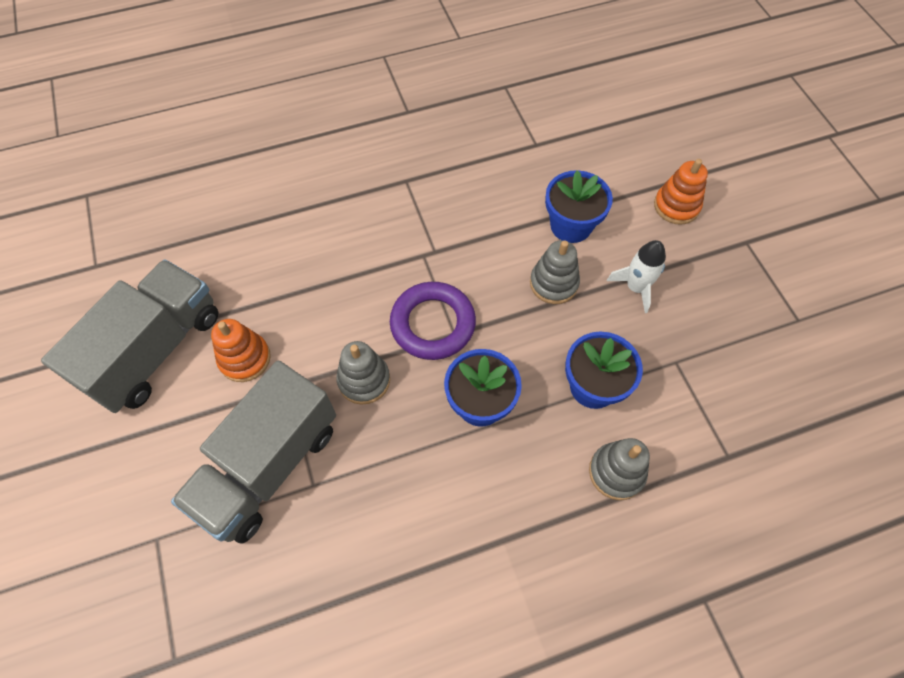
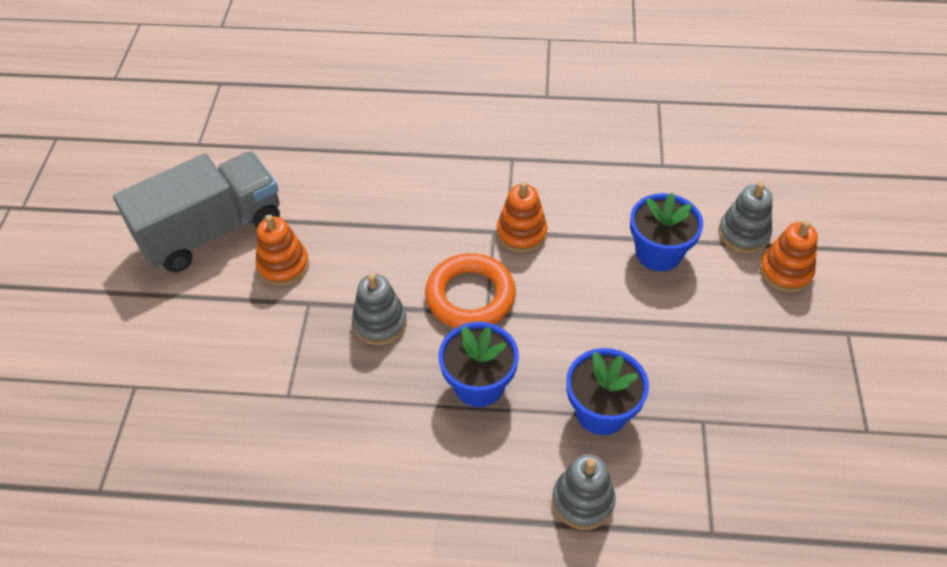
camera: 25 degrees right, 10 degrees down
grey truck [171,360,336,544] -> none
purple ring [390,282,476,360] -> orange ring [425,253,516,328]
grey stacking toy [530,240,580,304] -> grey stacking toy moved to [718,182,773,253]
white rocket [607,240,666,313] -> none
none -> orange stacking toy [497,182,547,252]

